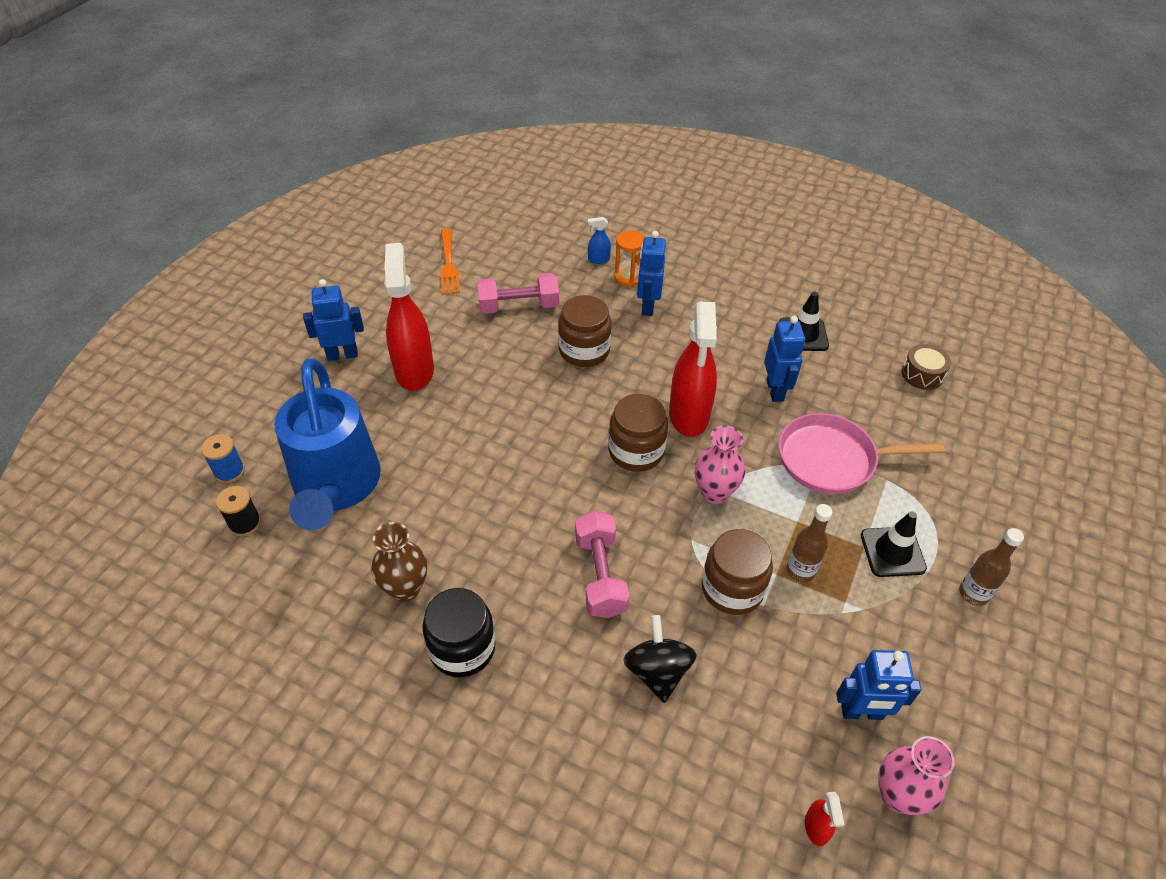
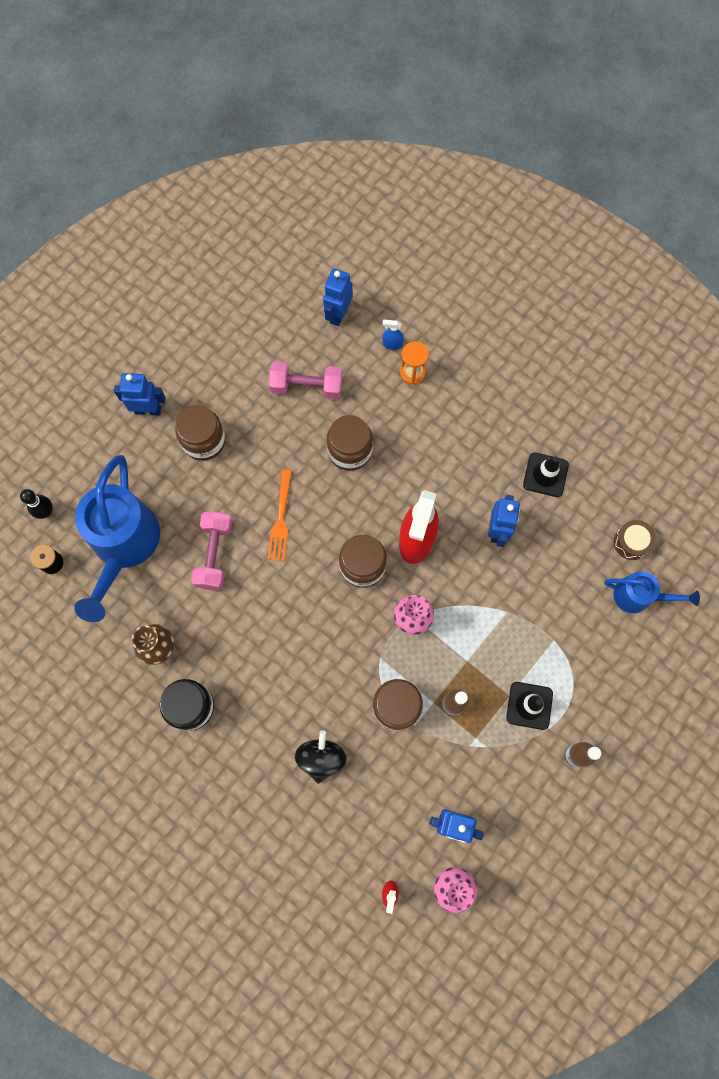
camera: 15 degrees right, 25 degrees up
blue spool [201,434,245,483] -> black bowling pin [20,489,53,519]
red spray bottle [384,243,434,391] -> brown jar [175,405,226,461]
orange fork [441,229,460,294] -> orange fork moved to [268,470,292,561]
pink dumbbell [575,511,629,618] -> pink dumbbell moved to [191,511,232,590]
blue robot [637,231,666,316] -> blue robot moved to [323,269,353,326]
pink pan [779,413,945,494] -> none
none -> blue watering can [604,571,700,613]

